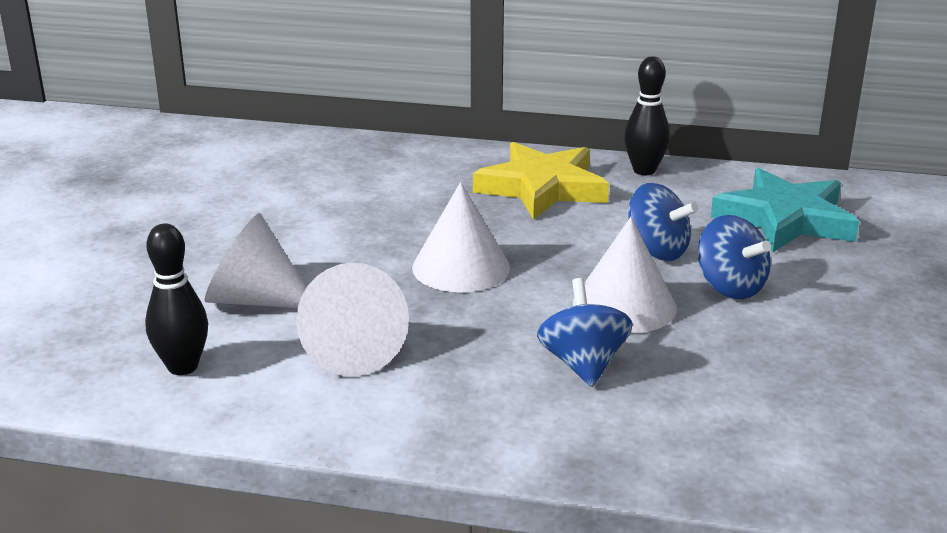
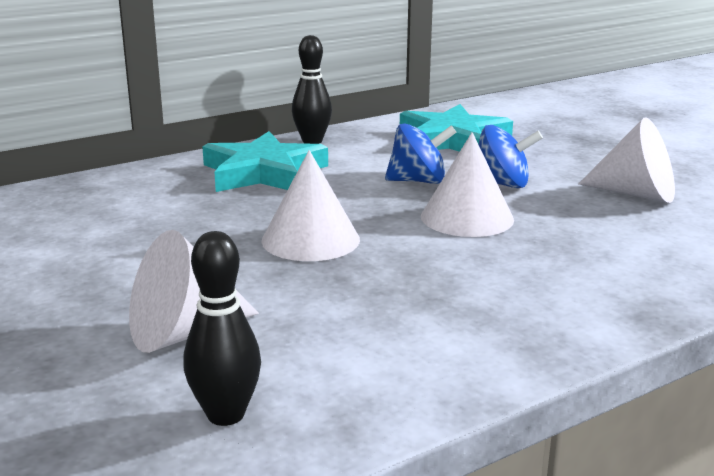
camera: 45 degrees left, 5 degrees down
white cone [296,263,409,376] -> white cone moved to [578,117,675,203]
yellow star [473,142,609,220] -> turquoise star [202,131,328,192]
blue spinning top [537,278,633,387] -> none

